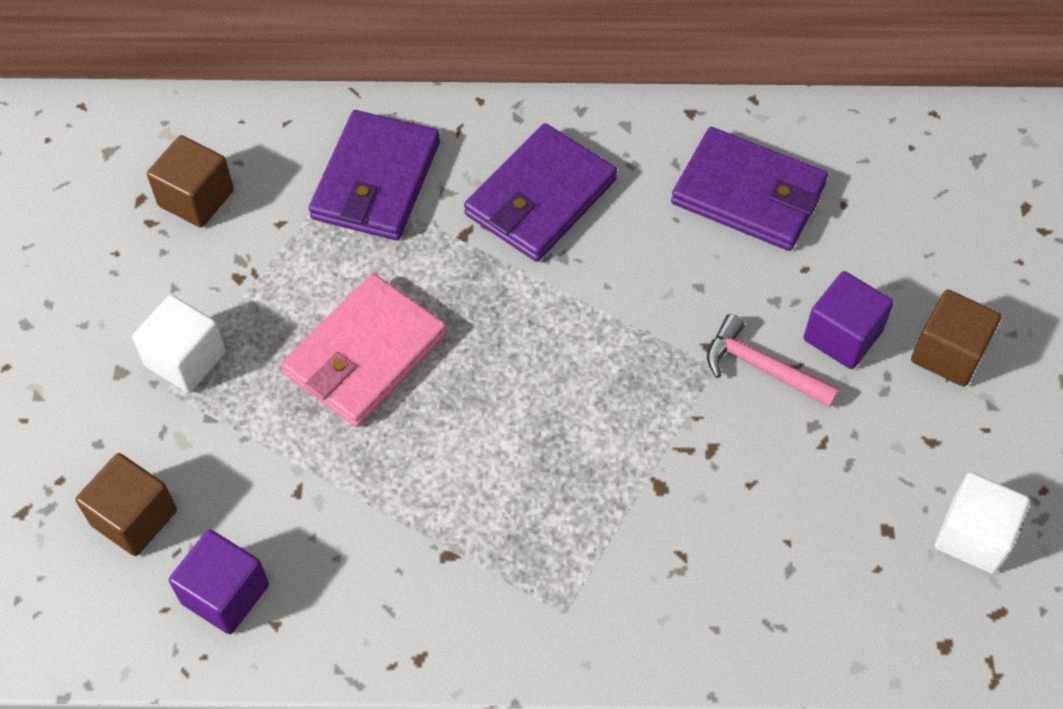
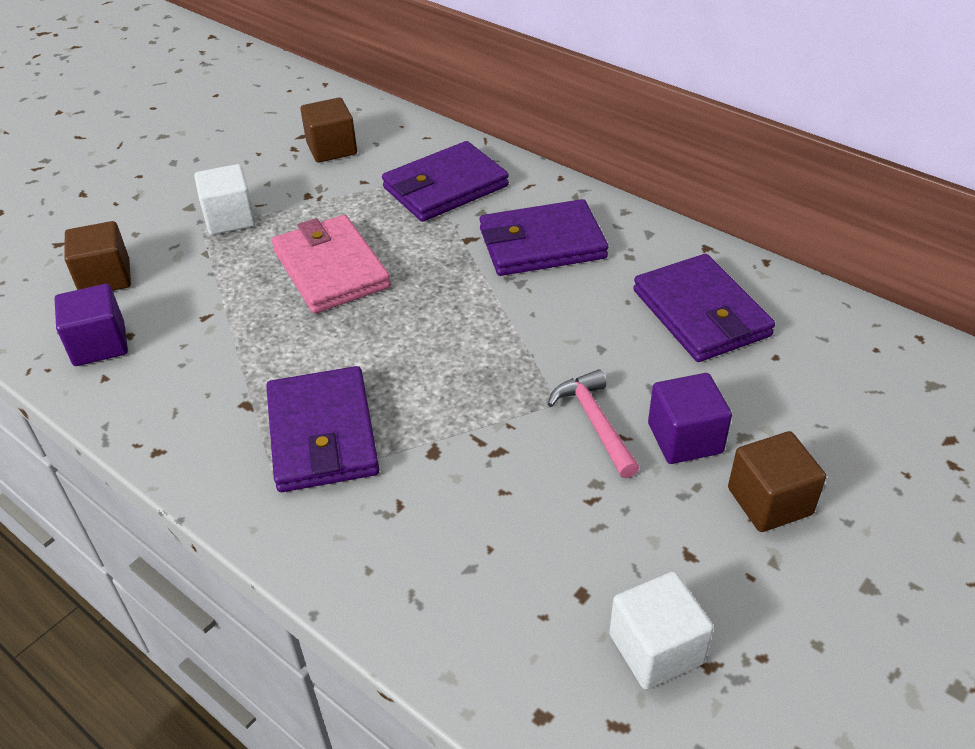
camera: 40 degrees right, 15 degrees down
pink wallet [281,273,447,427] -> pink wallet turned 75 degrees clockwise [272,215,391,314]
none -> purple wallet [266,366,379,492]

